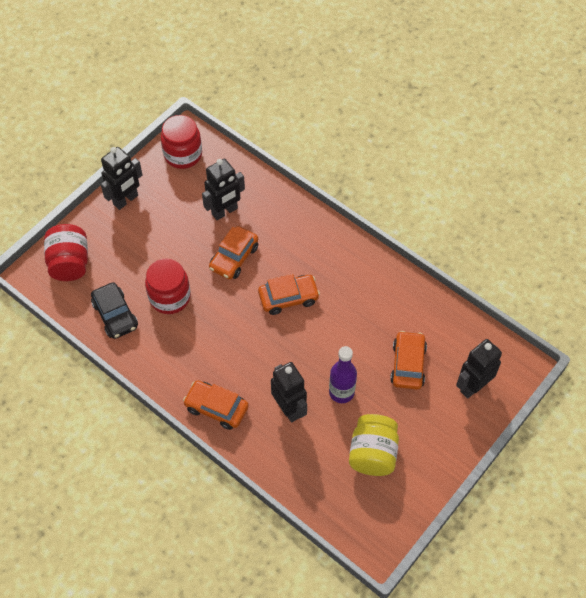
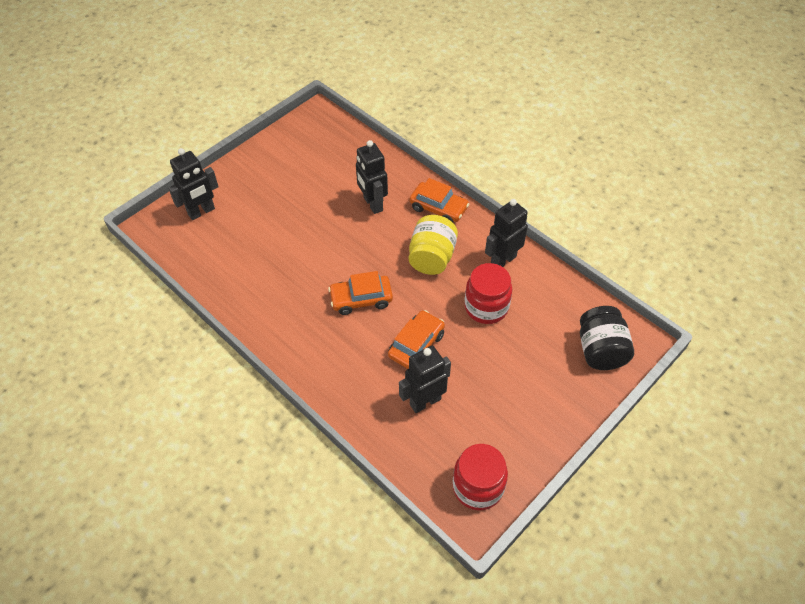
camera: 175 degrees left, 5 degrees down
red jar [44,224,88,281] -> black jar [580,306,634,370]
black car [91,282,138,339] -> none
black robot [101,147,142,210] -> black robot moved to [485,199,528,267]
purple bottle [329,346,357,403] -> none
yellow jar [349,414,399,476] -> yellow jar moved to [409,215,458,275]
orange car [390,331,427,390] -> none

